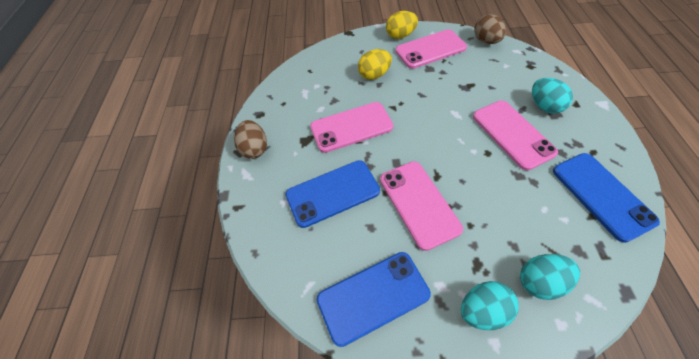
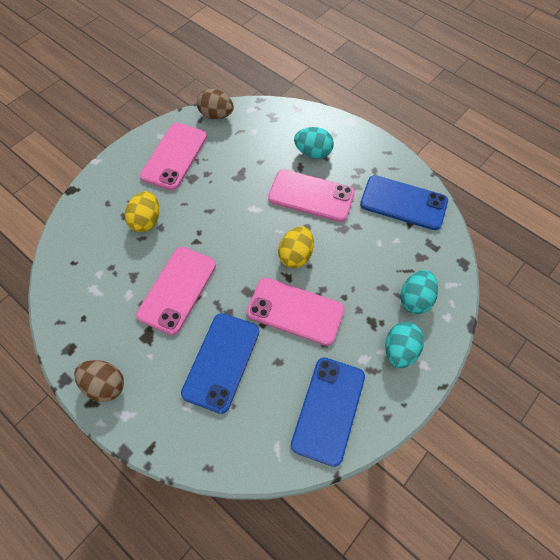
camera: 50 degrees left, 5 degrees up
yellow egg [386,11,418,39] -> yellow egg moved to [278,226,314,268]

